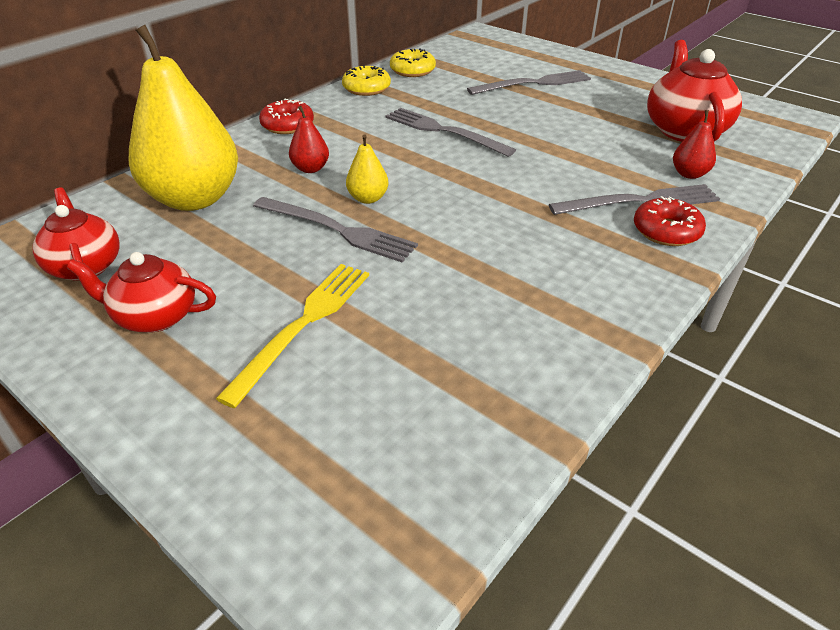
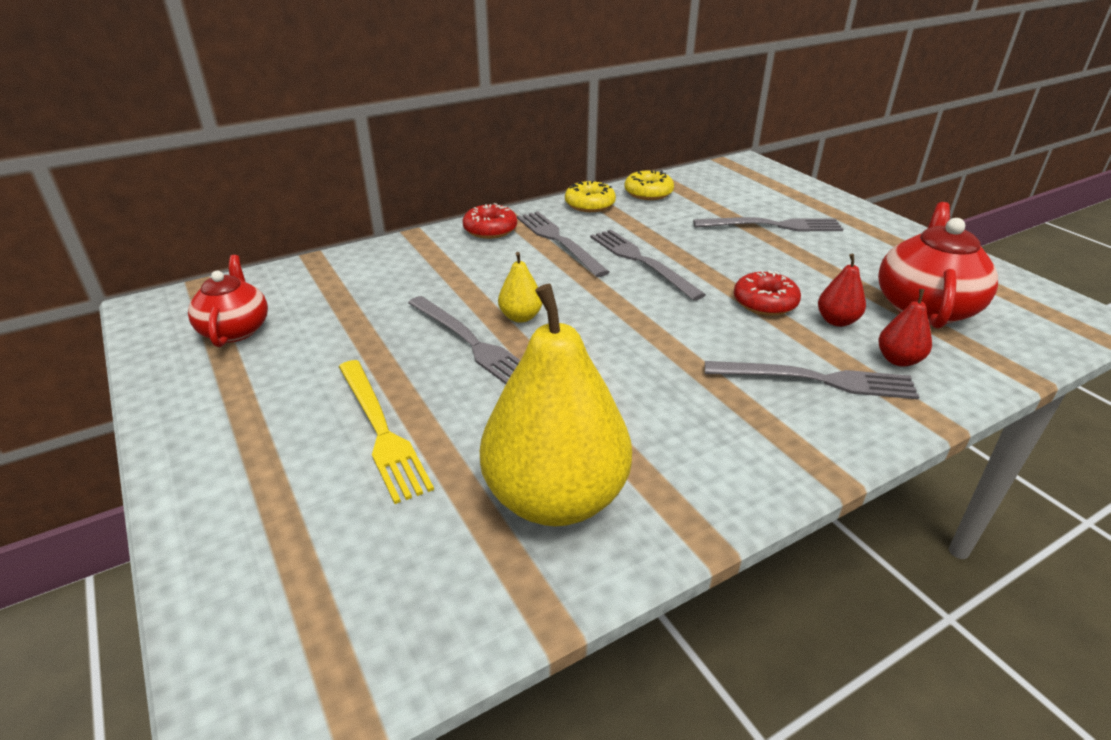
camera: 20 degrees right, 5 degrees down
red teapot [67,252,216,332] -> none
yellow pear [129,25,238,211] -> yellow pear moved to [480,284,632,526]
yellow fork [216,264,369,408] -> yellow fork turned 105 degrees clockwise [339,360,434,504]
red pear [289,106,329,173] -> red pear moved to [818,254,866,327]
red donut [634,196,706,246] -> red donut moved to [734,270,801,316]
none -> grey fork [517,211,609,277]

